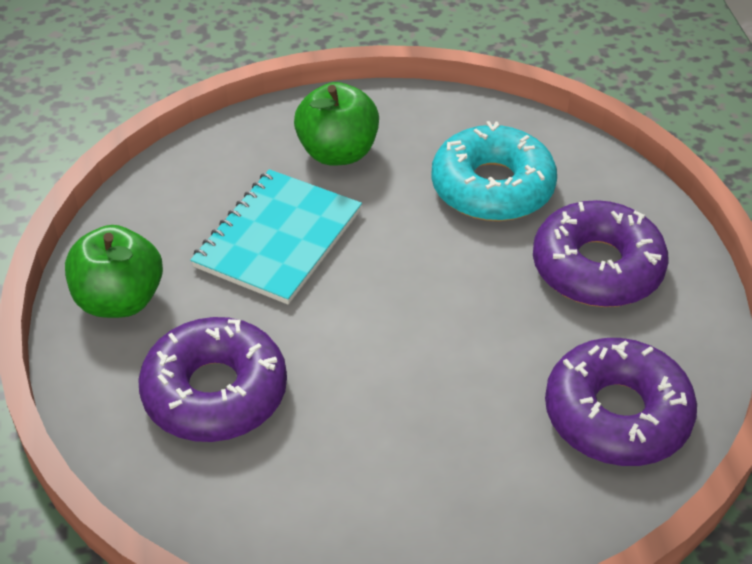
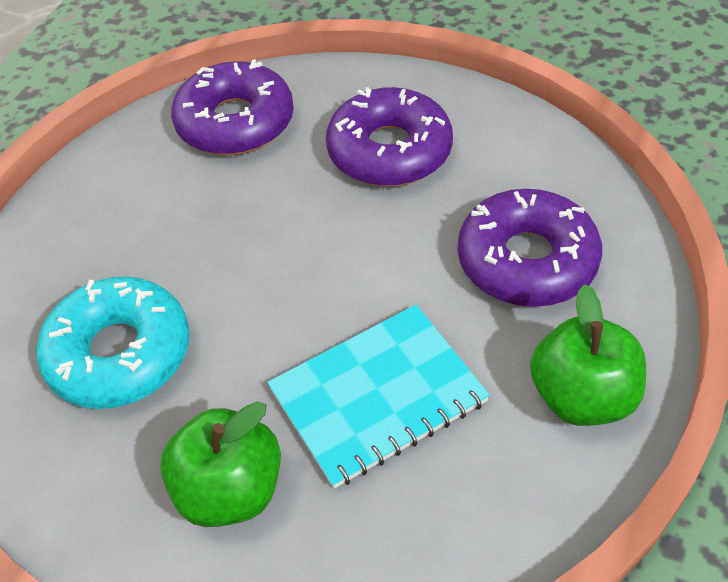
camera: 145 degrees left, 5 degrees up
purple donut [533,200,669,307] -> purple donut moved to [326,87,453,186]

